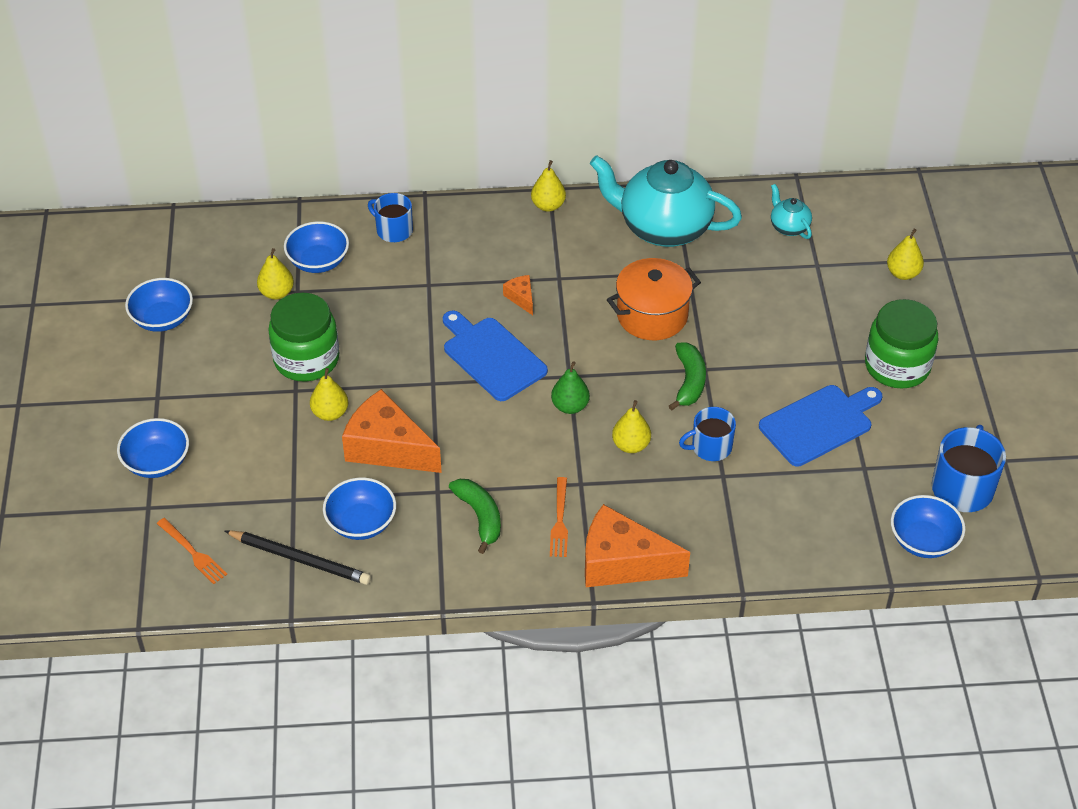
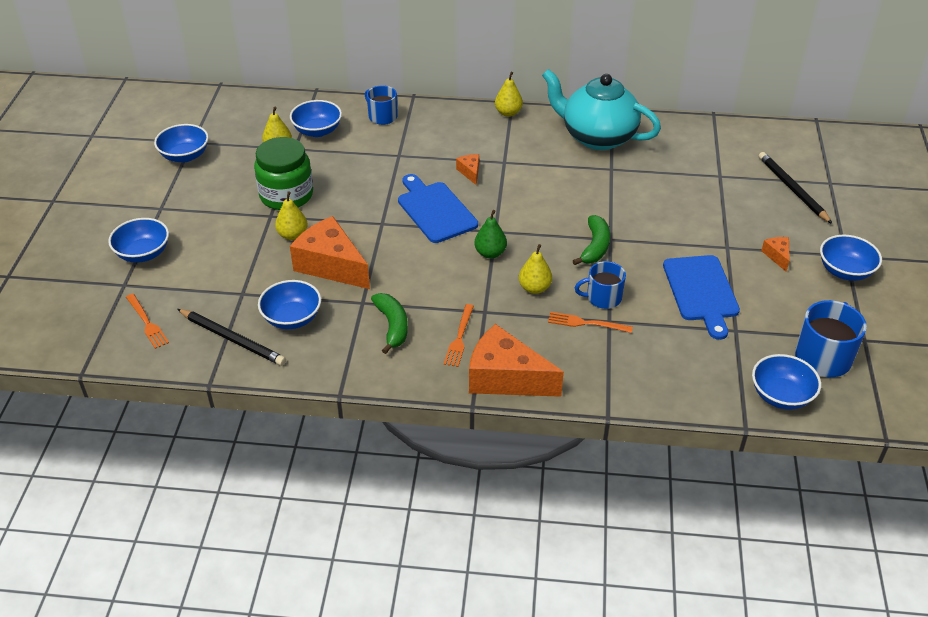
camera: 10 degrees right, 5 degrees down
orange pot [607,258,701,340] -> none
blue cutting board [759,385,882,466] -> blue cutting board turned 105 degrees clockwise [663,255,740,340]
turquoise teapot [771,184,812,239] -> none
green jar [865,299,938,389] -> orange cheese [761,237,789,272]
yellow pear [887,229,924,280] -> black pencil [759,152,832,224]
none -> orange fork [548,312,633,333]
none -> blue bowl [820,235,882,281]

